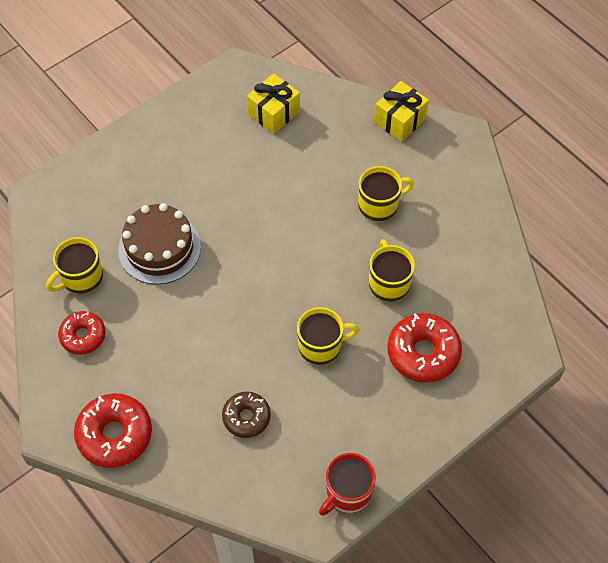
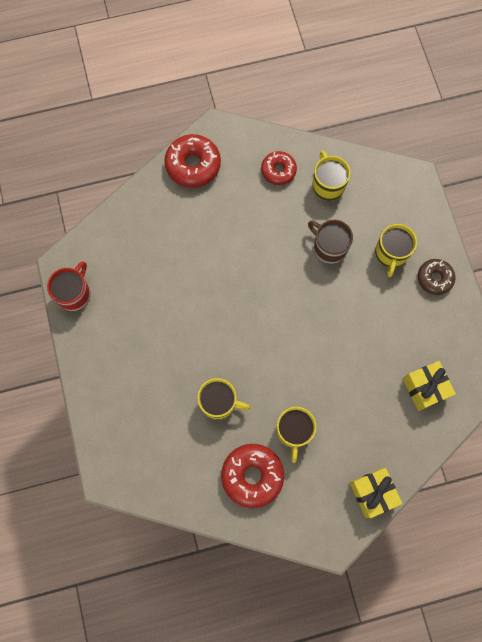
camera: 115 degrees right, 15 degrees up
brown cake [118,203,201,285] -> brown mug [308,220,353,264]
brown donut [222,391,271,438] -> brown donut moved to [418,259,455,295]
yellow mug [297,307,360,365] -> yellow mug moved to [375,224,417,277]
red mug [319,453,376,516] -> red mug turned 45 degrees clockwise [47,261,91,311]
red donut [387,313,462,383] -> red donut moved to [221,444,284,508]

